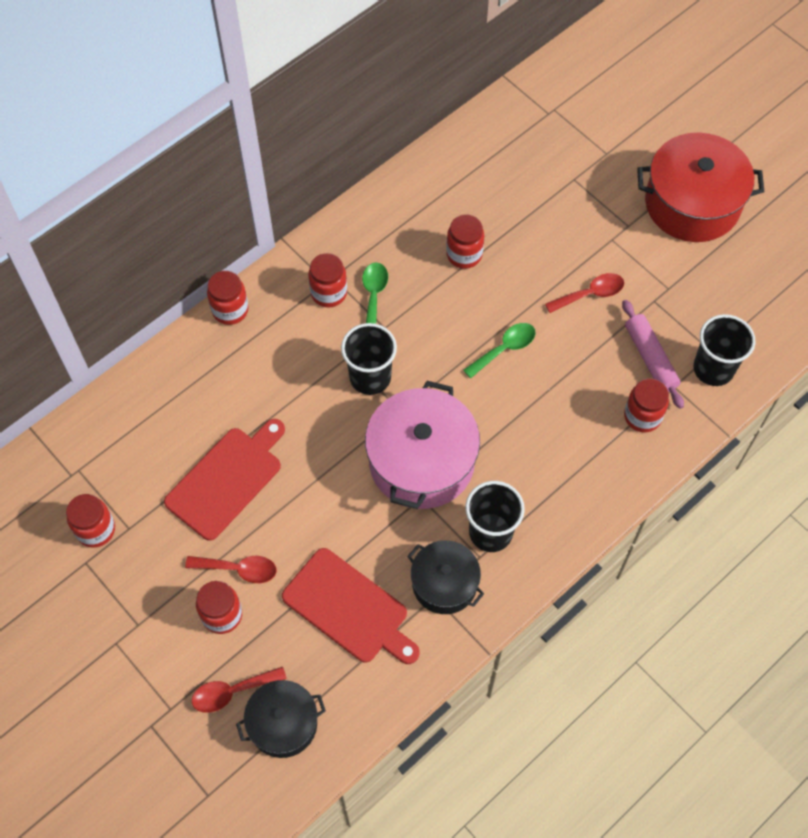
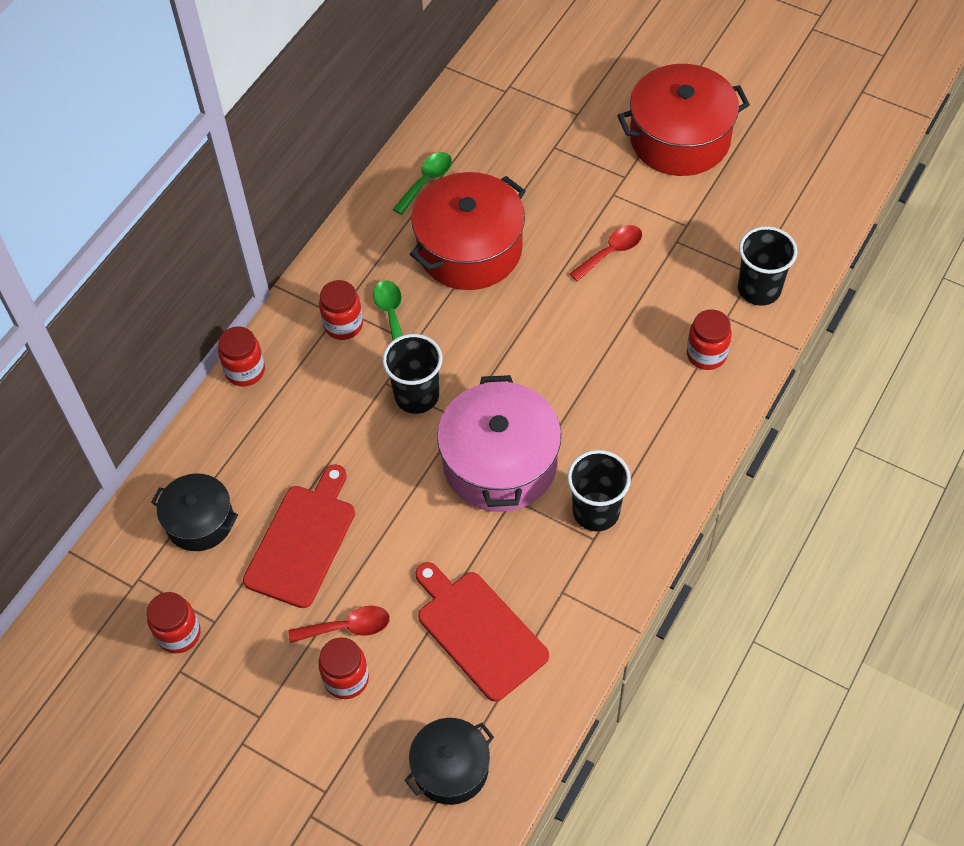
camera: 15 degrees left, 5 degrees down
red spoon [192,667,287,713] -> none
red cutting board [282,548,420,664] -> red cutting board turned 150 degrees counterclockwise [415,562,549,702]
black pot [407,540,484,614] -> black pot moved to [151,473,238,551]
red jar [446,214,484,269] -> red pot [410,172,525,290]
green spoon [463,323,536,378] -> green spoon moved to [393,152,452,215]
pink rolling pin [622,300,684,409] -> none

